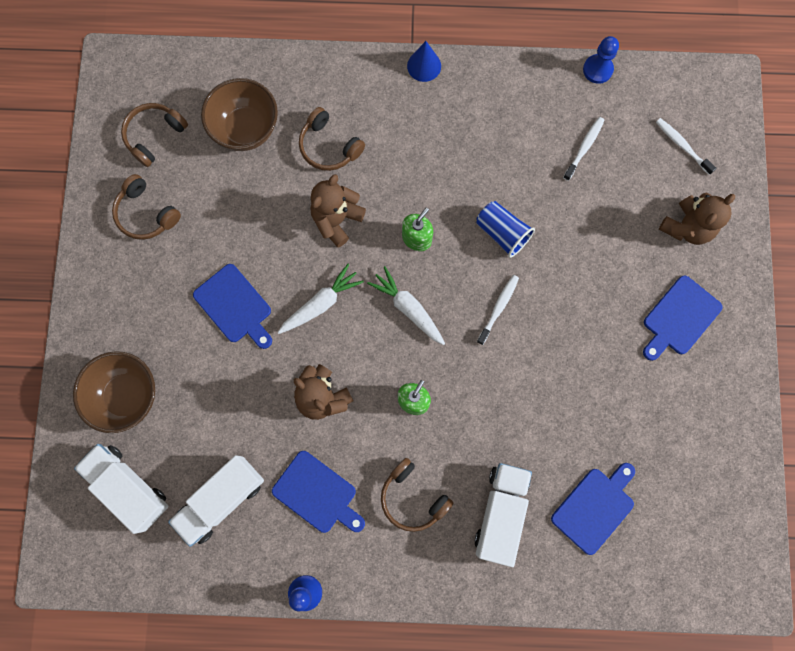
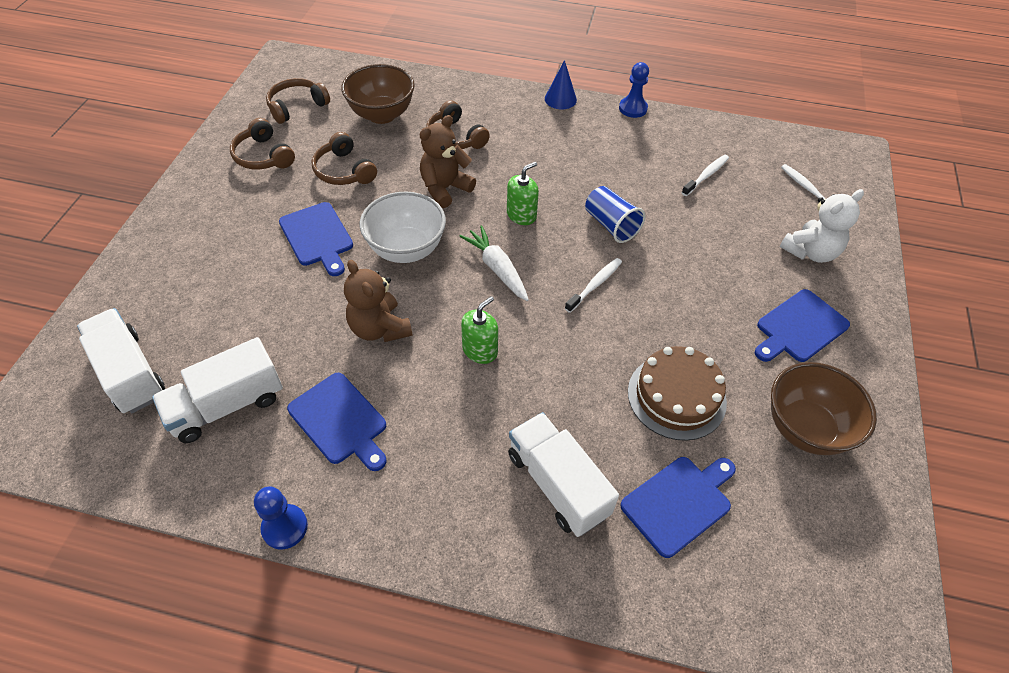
camera: 10 degrees right, 25 degrees down
brown bowl [73,351,155,433] -> brown bowl moved to [771,362,877,455]
white carrot [277,264,364,334] -> white bowl [360,192,446,263]
brown headphones [381,458,453,532] -> brown headphones moved to [312,132,377,185]
white truck [474,463,532,567] -> white truck turned 60 degrees counterclockwise [508,412,619,537]
blue pawn [583,36,619,84] -> blue pawn moved to [619,62,649,118]
brown teddy bear [659,193,735,245] -> white teddy bear [780,189,864,263]
none -> brown cake [628,346,727,441]

